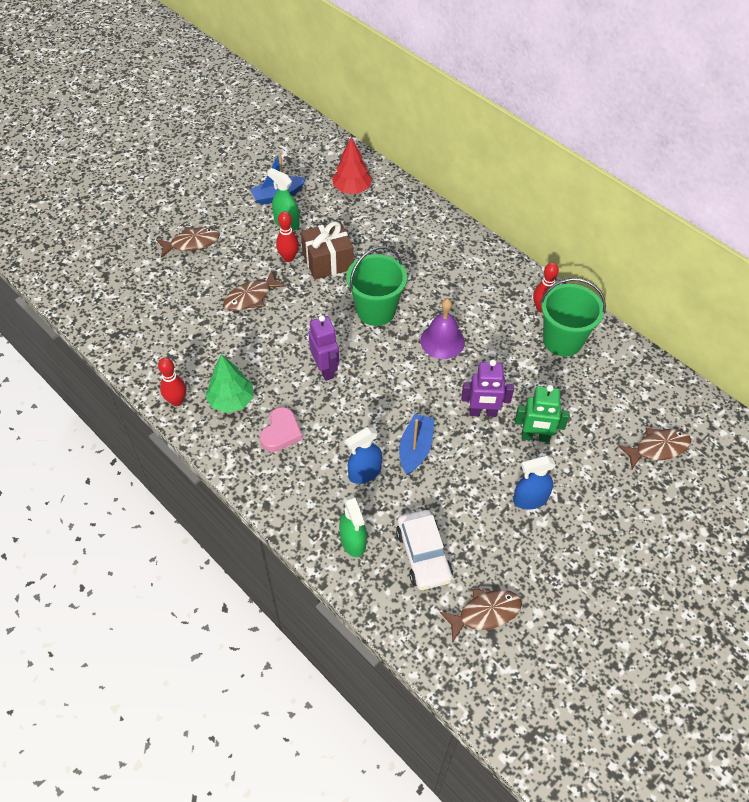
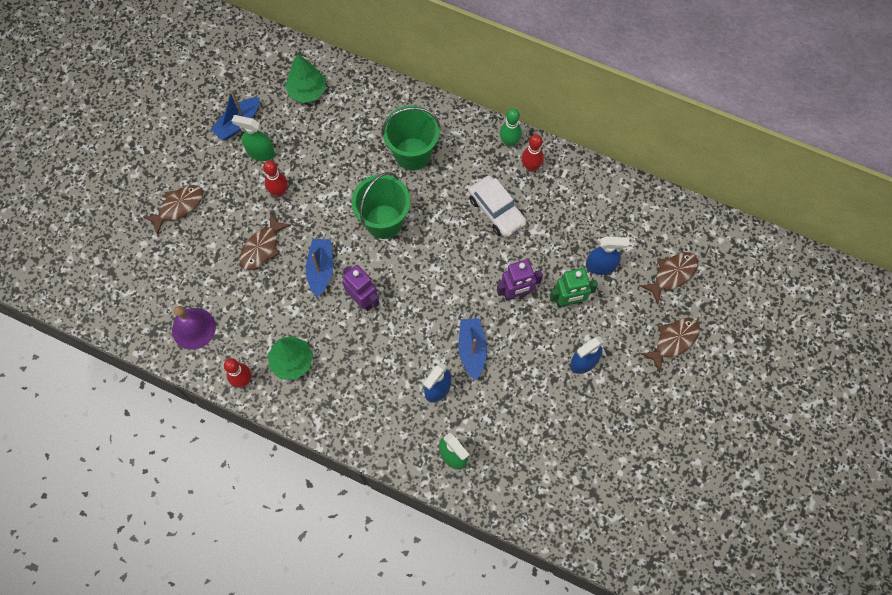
camera: 20 degrees left, 15 degrees up
pink heart [260,407,303,452] -> none
brown gift [301,221,353,280] -> none
red tree [332,137,372,194] -> green tree [285,54,326,103]
white car [396,510,453,590] -> white car moved to [468,175,527,237]
purple bell [420,299,465,359] -> purple bell moved to [172,306,216,350]
brown fish [440,589,522,642] -> brown fish moved to [641,318,700,373]
green bucket [540,278,606,357] -> green bucket moved to [382,105,441,171]
none -> blue boat [306,239,333,297]
none -> green bowling pin [500,108,522,147]
none -> blue spray bottle [586,236,629,275]

